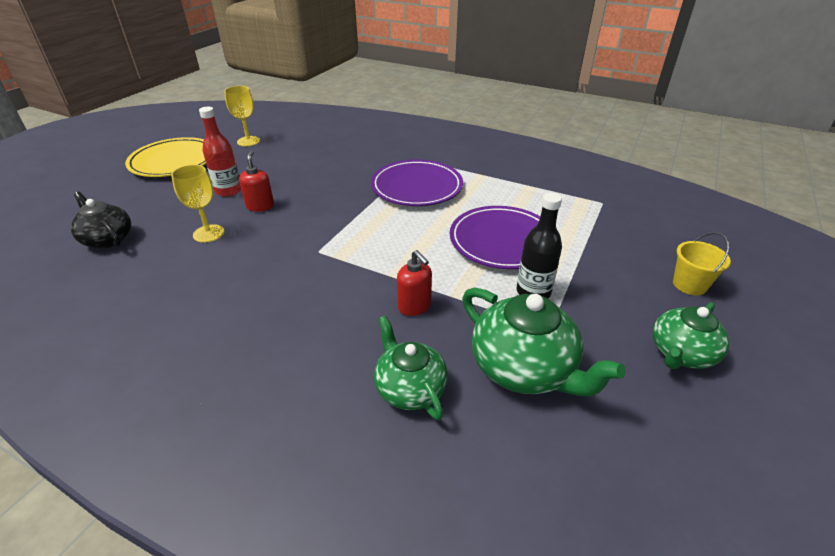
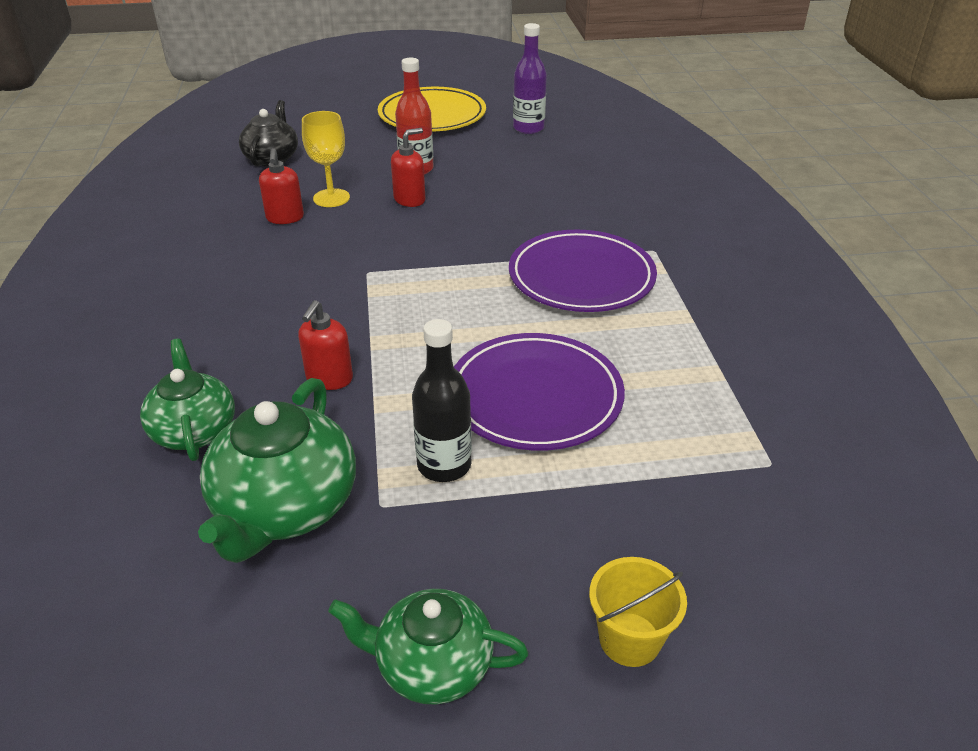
camera: 55 degrees right, 0 degrees up
yellow goblet [224,86,260,146] -> purple bottle [513,23,547,134]
green teapot [374,315,448,420] -> green teapot turned 45 degrees counterclockwise [140,339,235,461]
none -> red soap dispenser [259,148,304,224]

